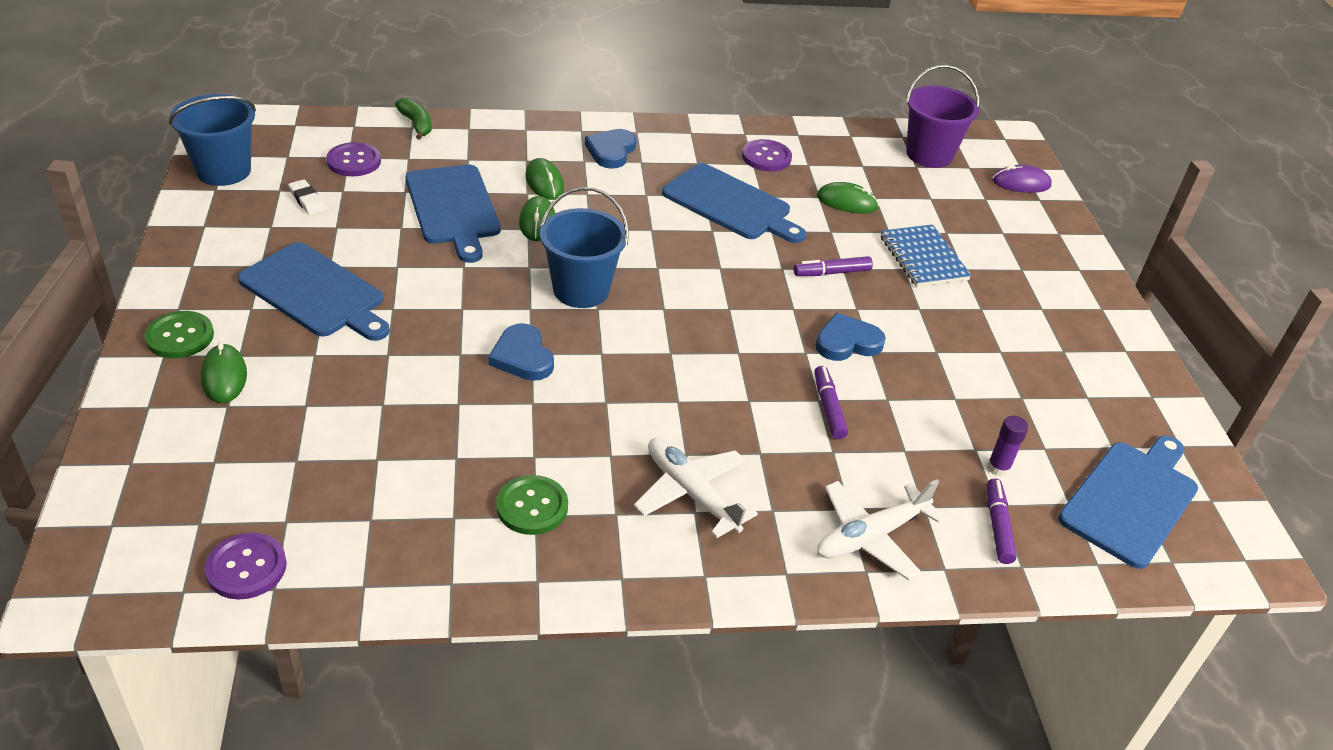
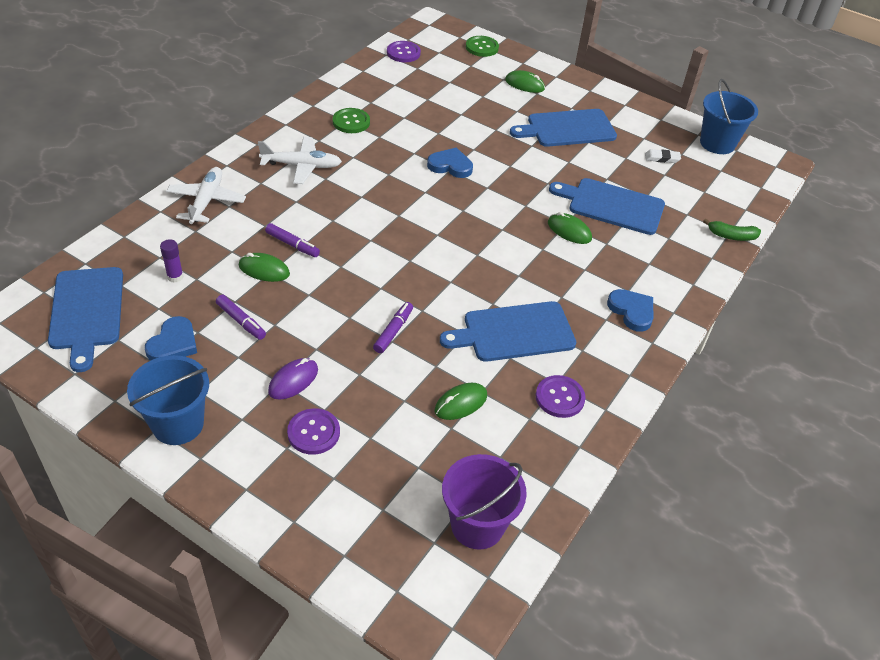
camera: 130 degrees right, 5 degrees up
green button [145,311,214,358] -> green button moved to [466,36,499,57]
purple button [326,142,381,176] -> purple button moved to [287,408,340,455]
green mouse [525,158,564,200] -> green mouse moved to [239,253,290,282]
blue bucket [540,187,629,308] -> blue bucket moved to [127,355,209,445]
blue heart [815,313,886,361] -> blue heart moved to [145,316,197,361]
blue notebook [880,224,972,287] -> none
purple marker [987,478,1016,564] -> purple marker moved to [216,295,266,340]
purple mouse [992,165,1052,193] -> purple mouse moved to [268,358,318,400]

